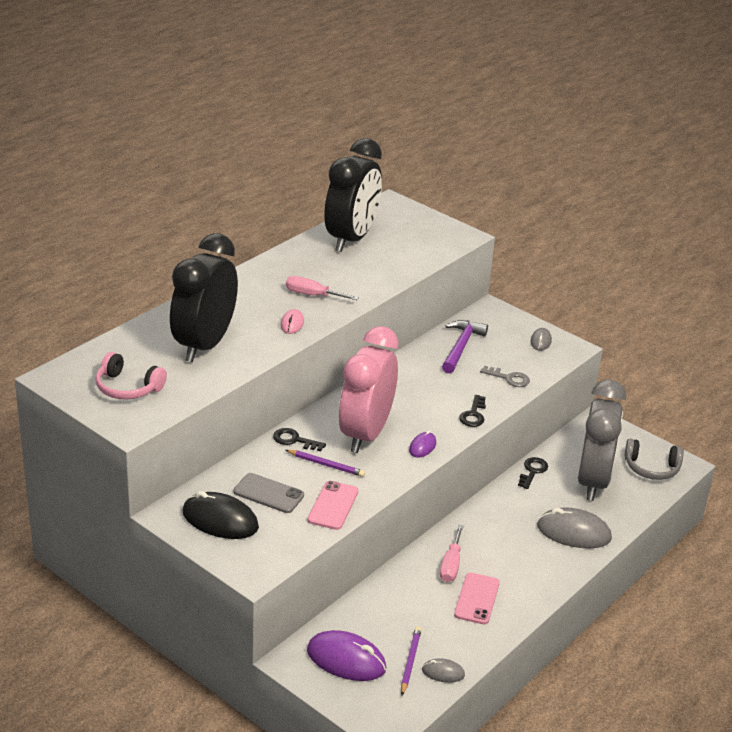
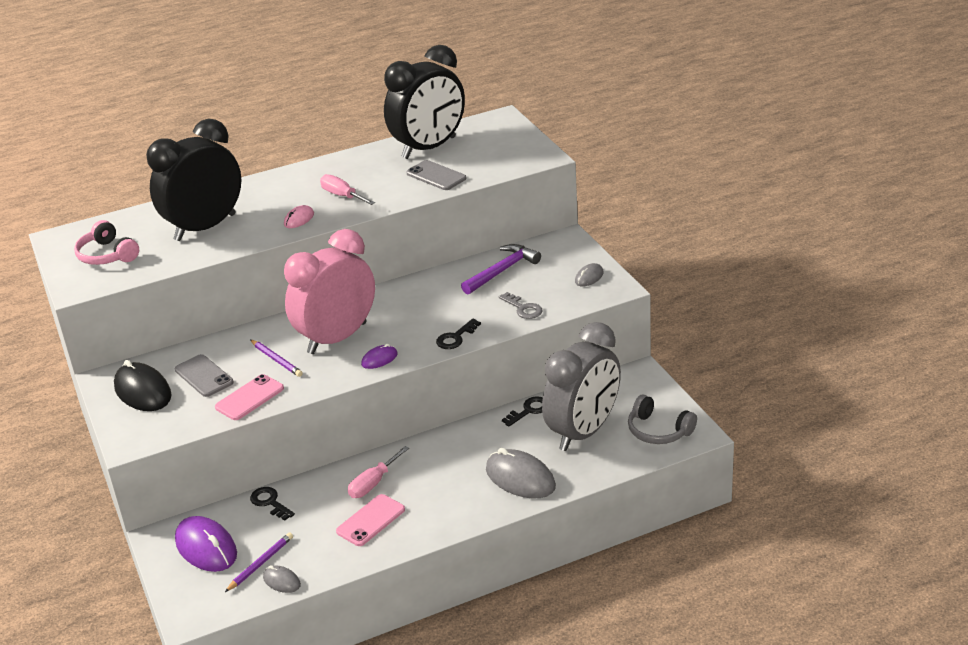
camera: 30 degrees right, 0 degrees up
black key [273,428,326,451] -> black key moved to [250,487,295,521]
none -> grey phone [407,160,467,190]

